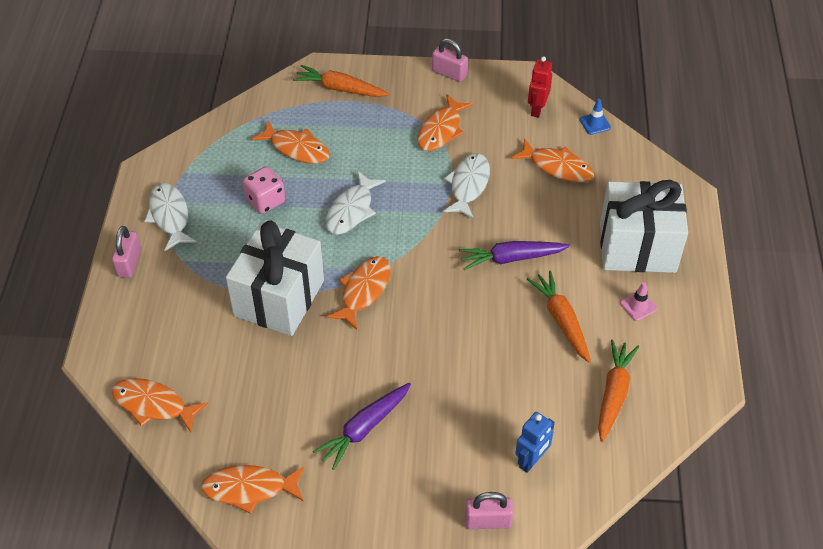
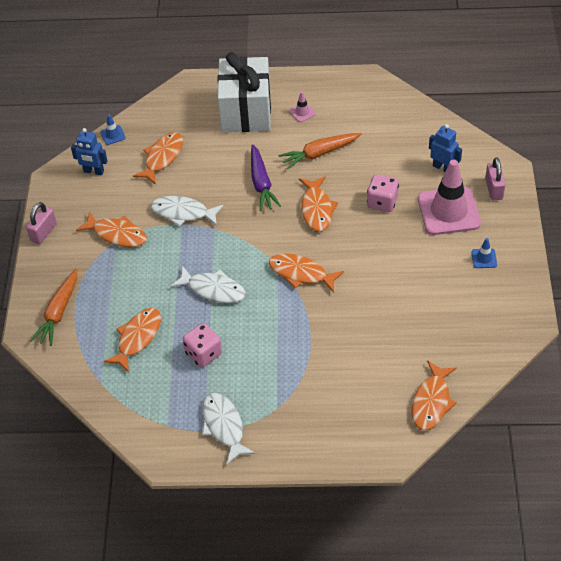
camera: 90 degrees left, 0 degrees up
pink padlock [112,226,141,278] -> none
white fish [145,183,197,251] -> white fish turned 90 degrees clockwise [202,393,256,464]
orange fish [201,465,304,514] -> orange fish moved to [299,176,338,232]
white gift [226,220,324,336] -> none
purple carrot [313,383,411,470] -> none
red robot [528,56,552,118] -> blue robot [71,128,108,175]
orange carrot [598,339,639,442] -> none
none -> pink dice [367,174,399,212]
none -> pink traffic cone [418,160,481,235]
none -> blue traffic cone [471,238,497,268]

